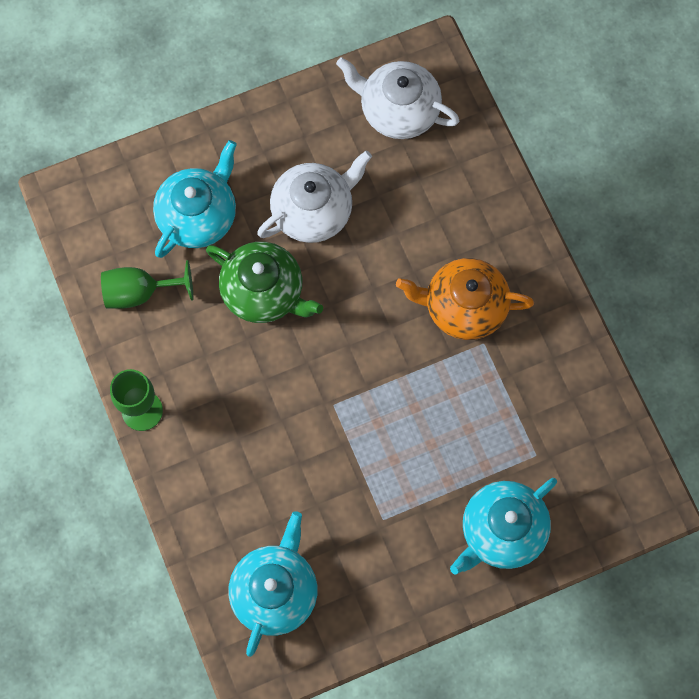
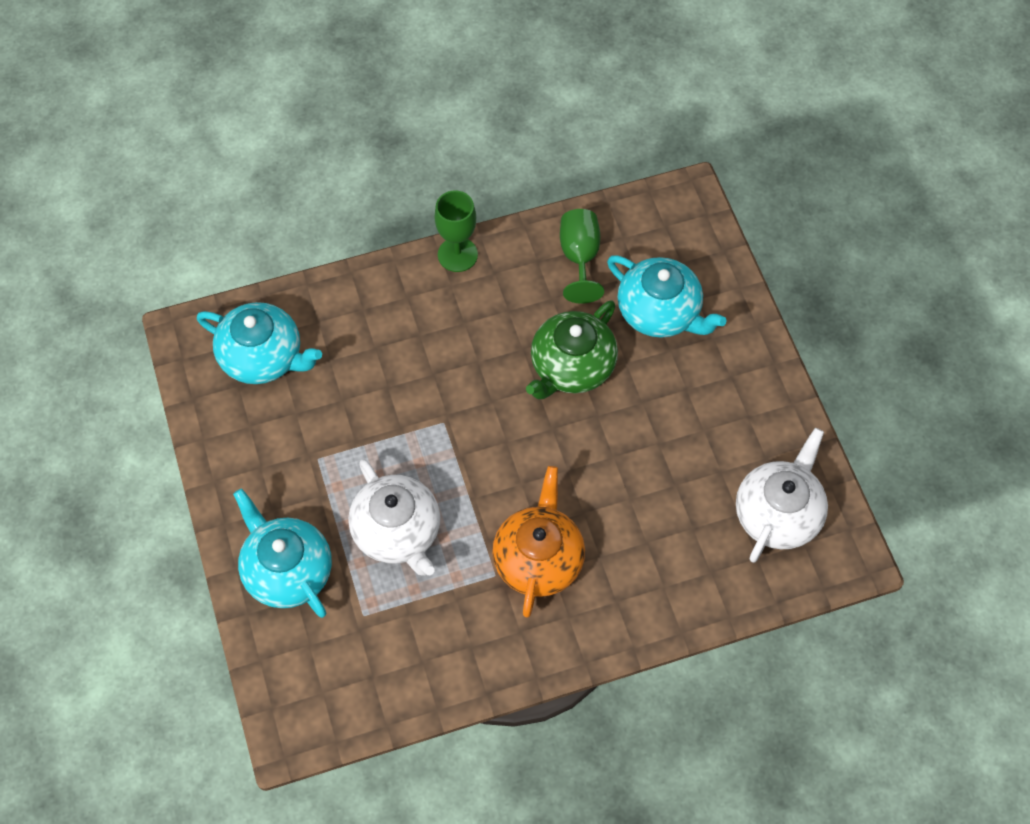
camera: 95 degrees right, 10 degrees down
white teapot [257,150,372,243] -> white teapot moved to [348,459,440,576]

